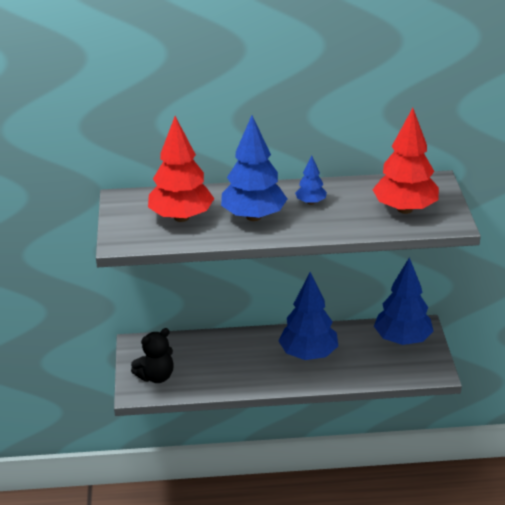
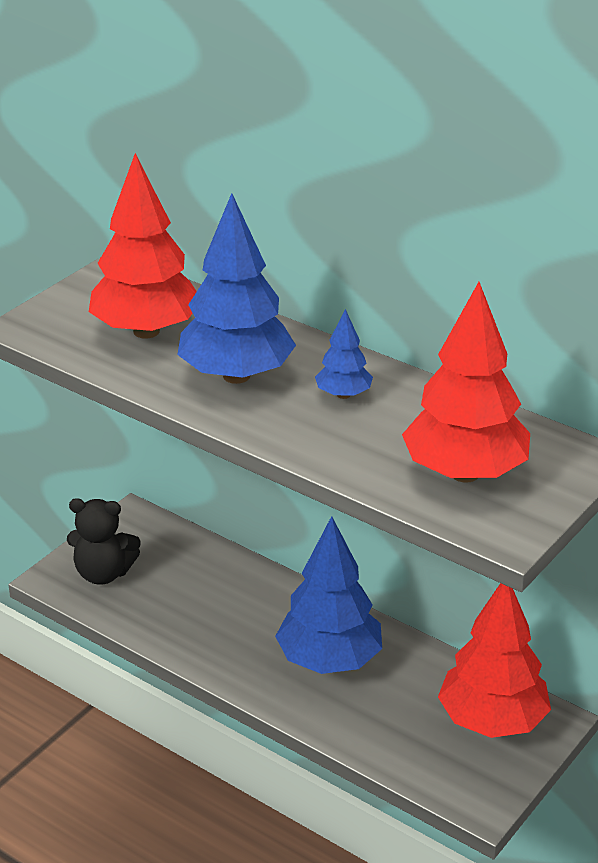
camera: 40 degrees right, 0 degrees up
blue tree [374,257,434,345] -> red tree [438,583,551,738]

